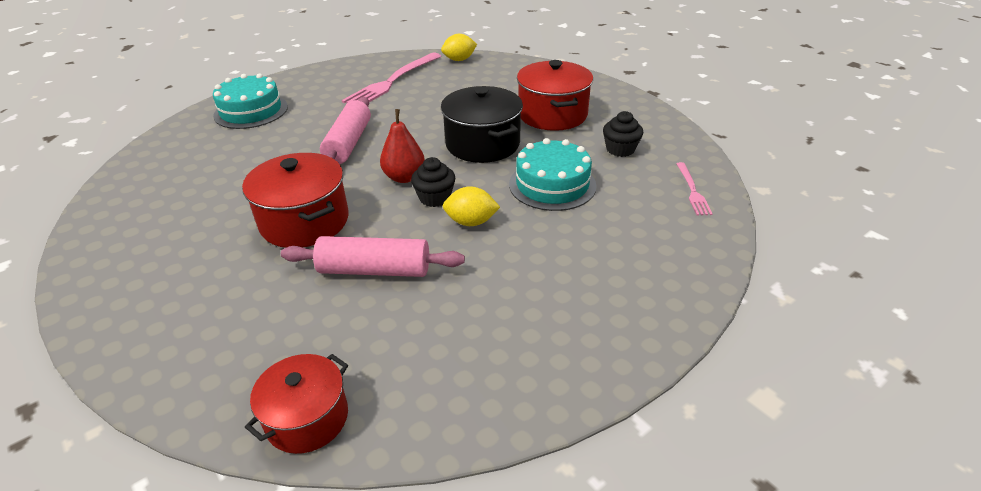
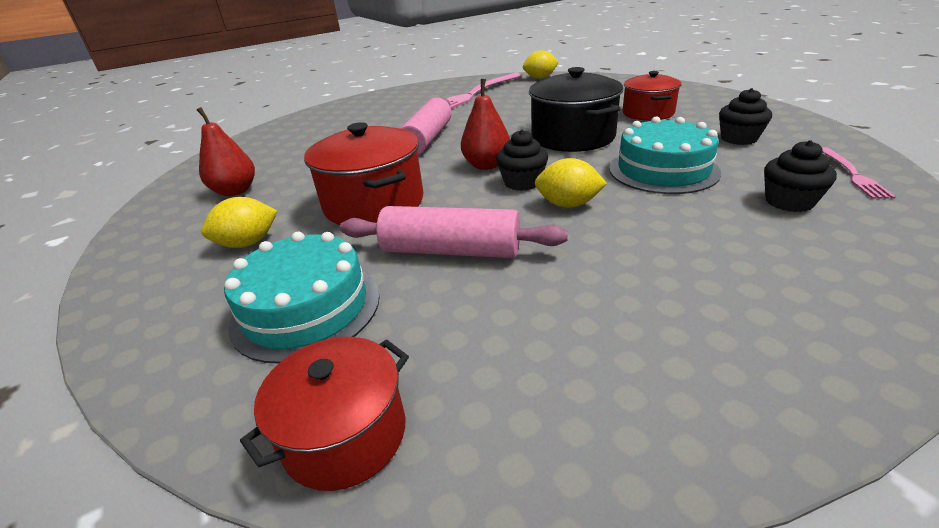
camera: 10 degrees right, 5 degrees down
turquoise cake [213,74,288,129] -> turquoise cake moved to [224,232,380,364]
red pot [517,60,593,131] -> red pot [623,71,682,121], size x0.66
none -> red pear [197,107,255,196]
none -> yellow lemon [201,197,277,248]
none -> black cupcake [764,140,837,212]

